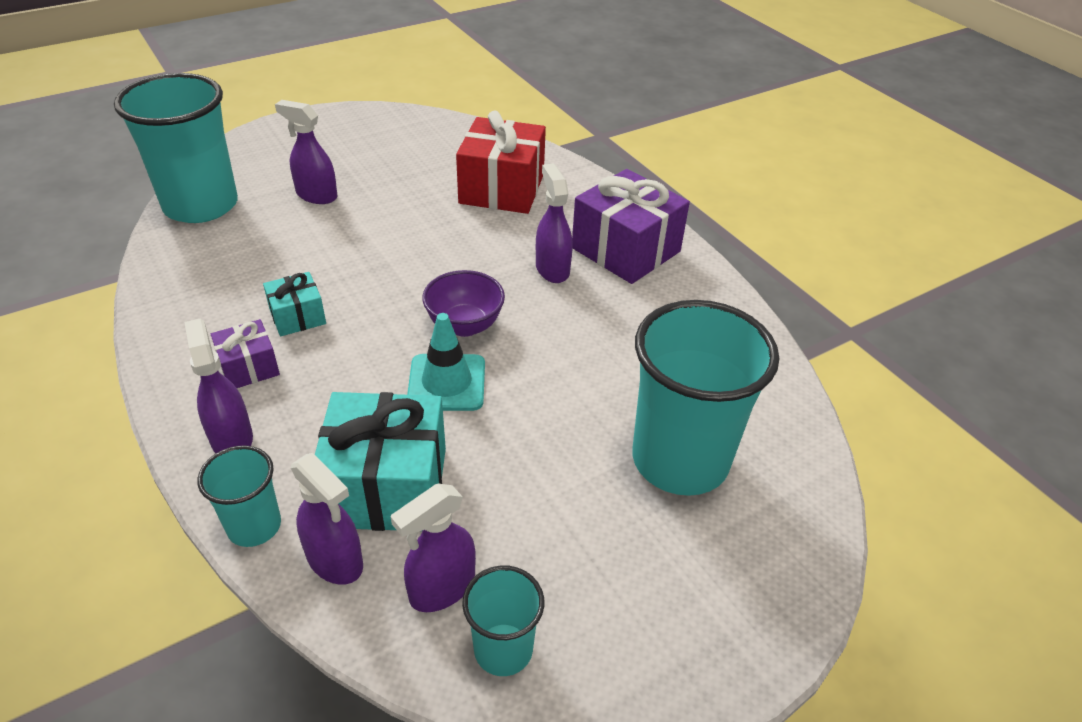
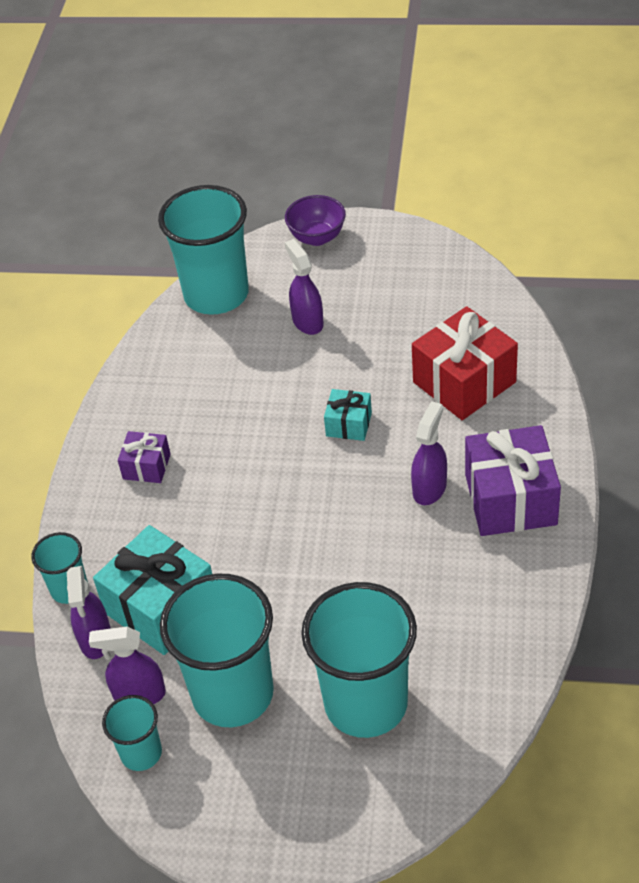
camera: 45 degrees right, 5 degrees up
purple spray bottle [184,318,253,453] -> none
turquoise gift [263,272,326,336] -> turquoise gift moved to [324,389,372,441]
turquoise traffic cone [407,313,485,411] -> none
purple bowl [422,270,505,337] -> purple bowl moved to [285,195,346,246]
none -> turquoise cup [160,574,274,727]

